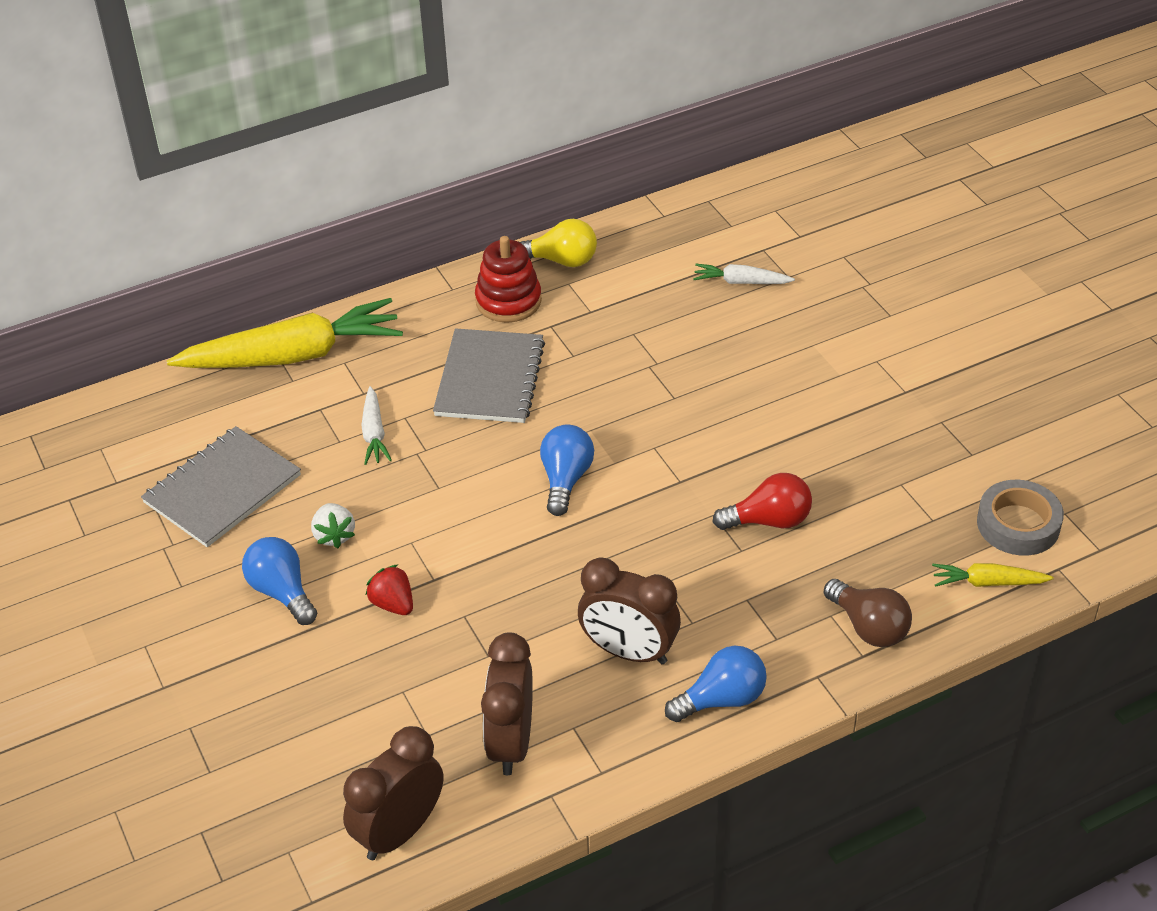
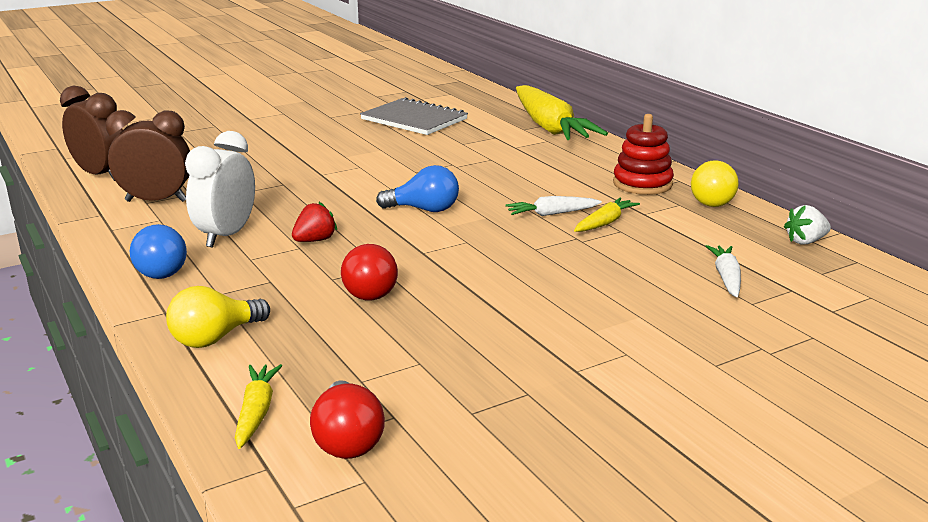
camera: 85 degrees right, 20 degrees down
blue light bulb [242,537,317,625] -> none
white strawberry [311,503,355,548] -> white strawberry moved to [784,205,831,245]
white carrot [361,386,392,465] -> white carrot moved to [506,196,602,216]
red strawberry [365,564,413,615] -> red strawberry moved to [292,202,337,242]
grey notebook [433,328,545,423] -> none
brown clock [578,557,681,664] -> white clock [185,131,255,248]
brown light bulb [824,579,912,647] -> yellow light bulb [166,286,270,348]
grey tape [977,480,1064,556] -> red light bulb [310,380,385,459]
none -> yellow carrot [574,197,640,232]

